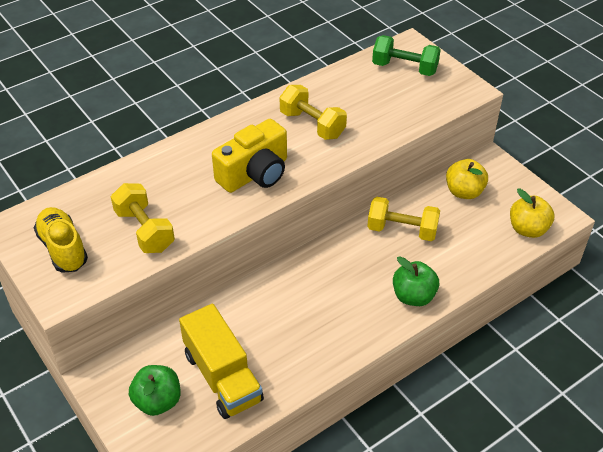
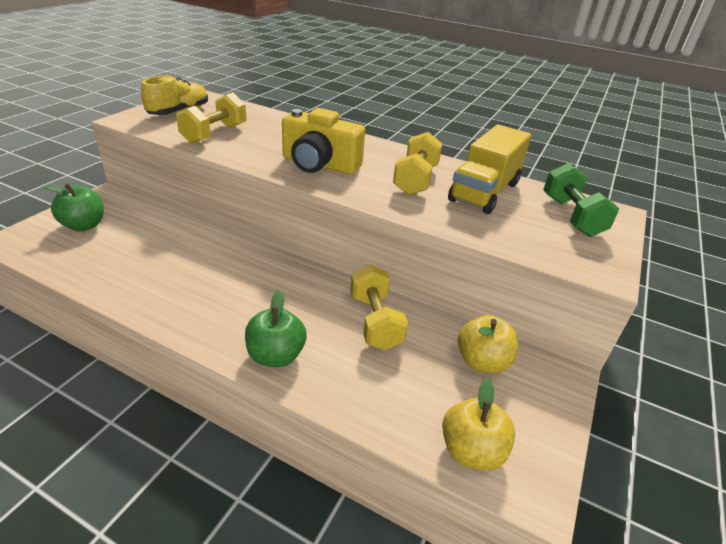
camera: 60 degrees right, 10 degrees down
yellow truck [179,304,264,419] -> yellow truck moved to [448,124,531,214]

